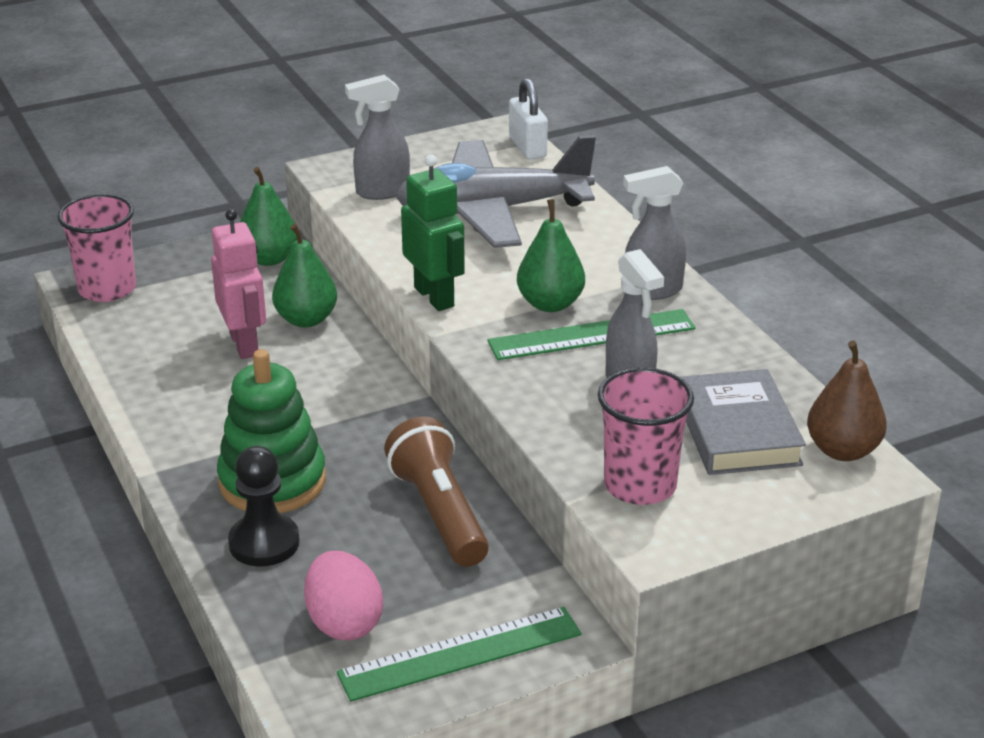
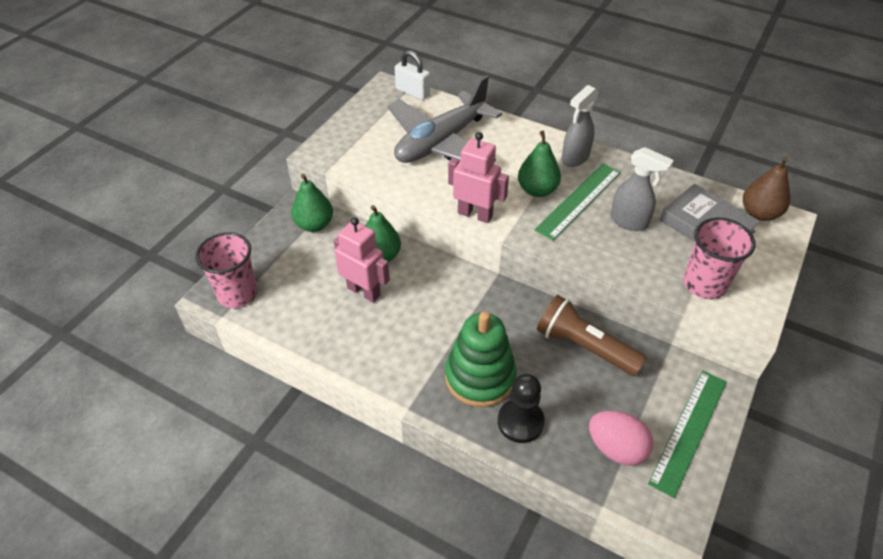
camera: 35 degrees left, 15 degrees up
grey spray bottle [345,75,410,200] -> none
green robot [401,154,465,311] -> pink robot [448,132,509,223]

